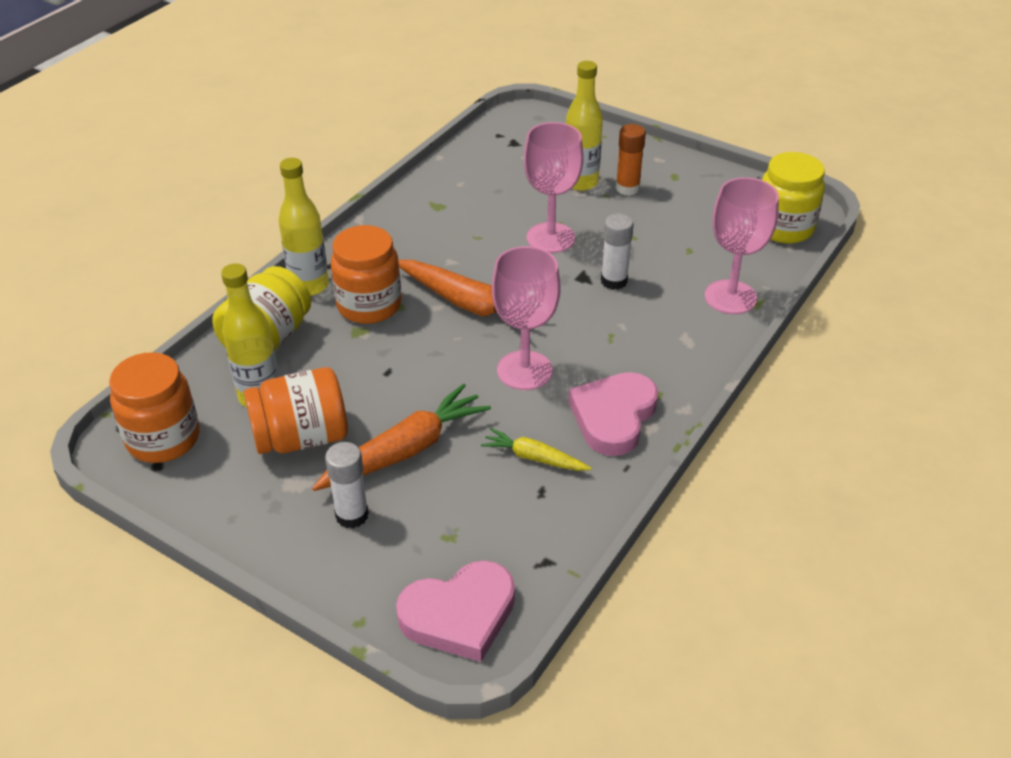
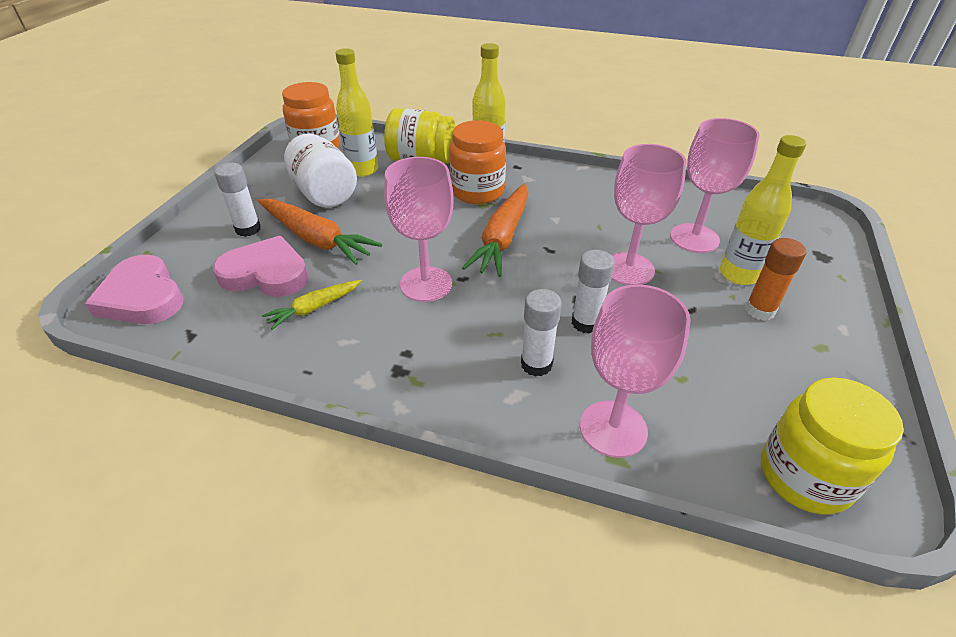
camera: 75 degrees right, 0 degrees up
orange jar [244,367,348,454] -> white jar [284,134,357,208]
yellow carrot [481,428,592,471] -> yellow carrot turned 135 degrees counterclockwise [262,280,362,330]
pink heart [568,372,658,456] -> pink heart moved to [213,236,309,297]
none -> white glue stick [521,289,562,377]
none -> pink goblet [670,118,760,253]

